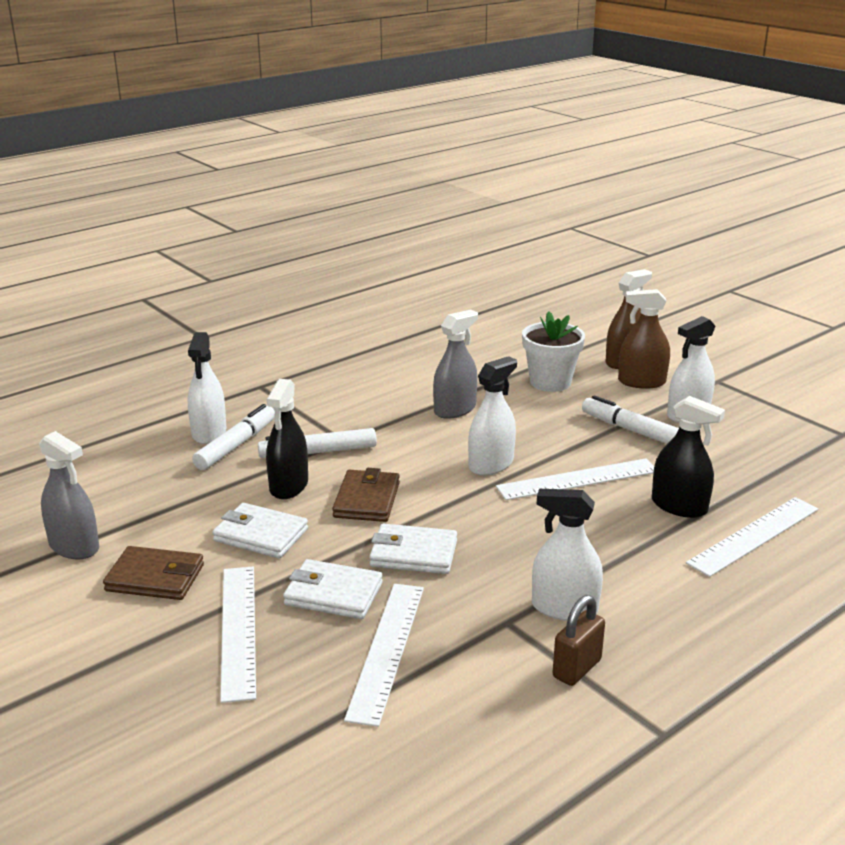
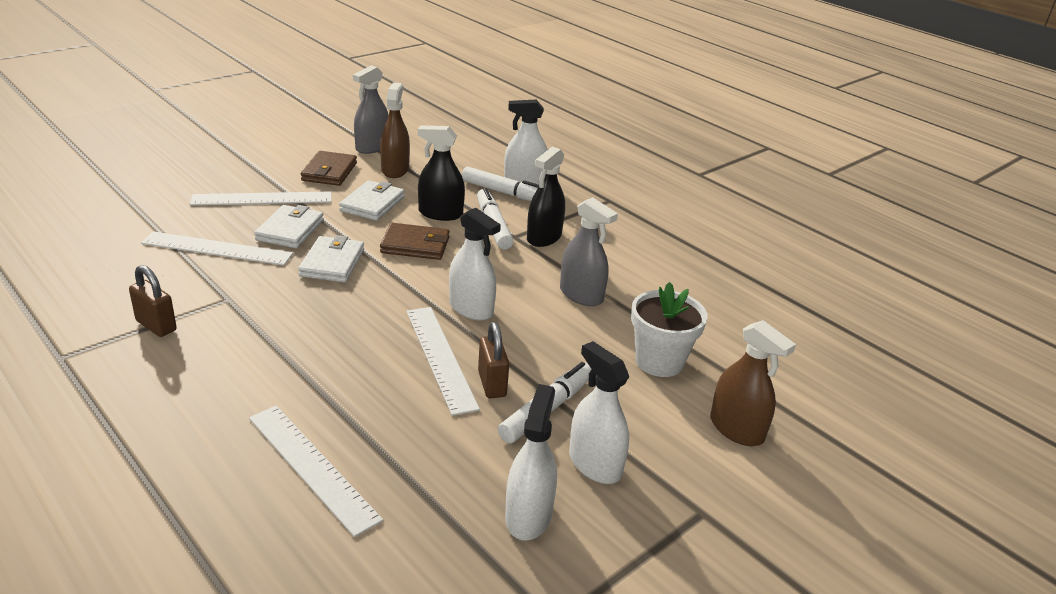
camera: 85 degrees right, 5 degrees up
white spray bottle [532,489,603,621] -> white spray bottle moved to [505,384,557,541]
brown spray bottle [618,289,670,389] -> brown spray bottle moved to [380,82,410,178]
black spray bottle [652,396,725,518] -> black spray bottle moved to [527,147,565,247]
none -> brown padlock [478,322,509,398]

